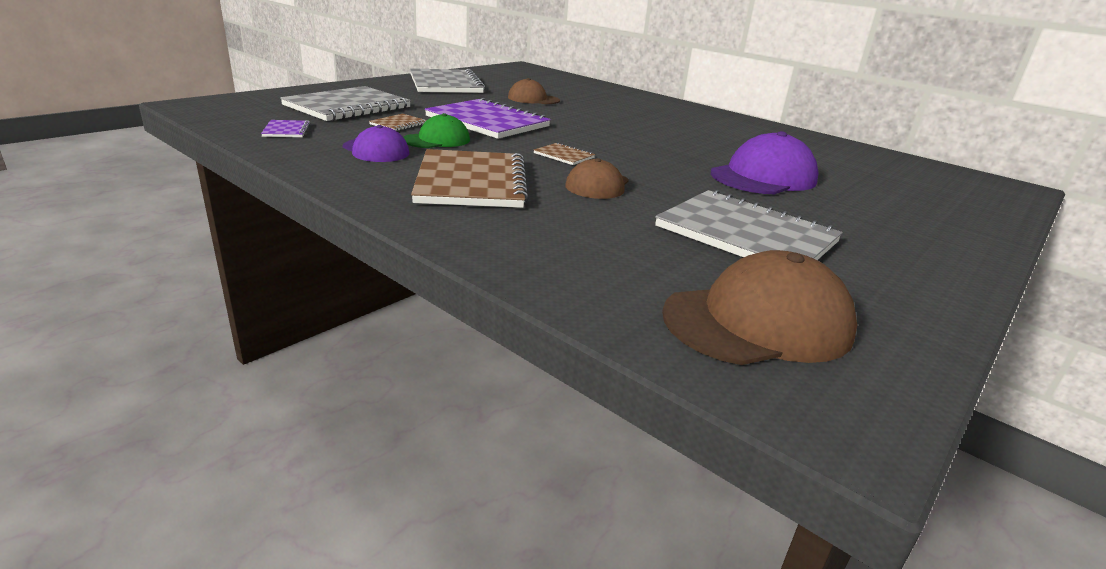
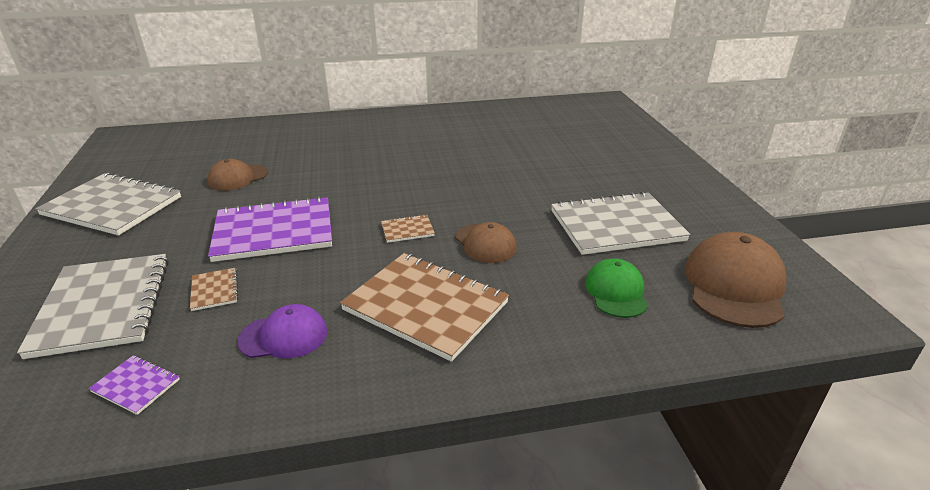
camera: 50 degrees left, 5 degrees up
green cap [403,113,470,148] -> green cap moved to [585,258,648,318]
purple cap [711,131,819,194] -> none

